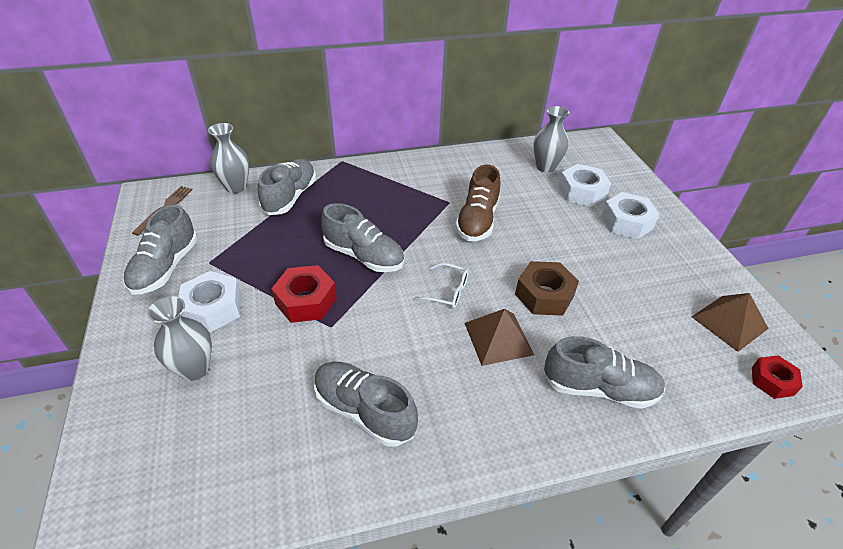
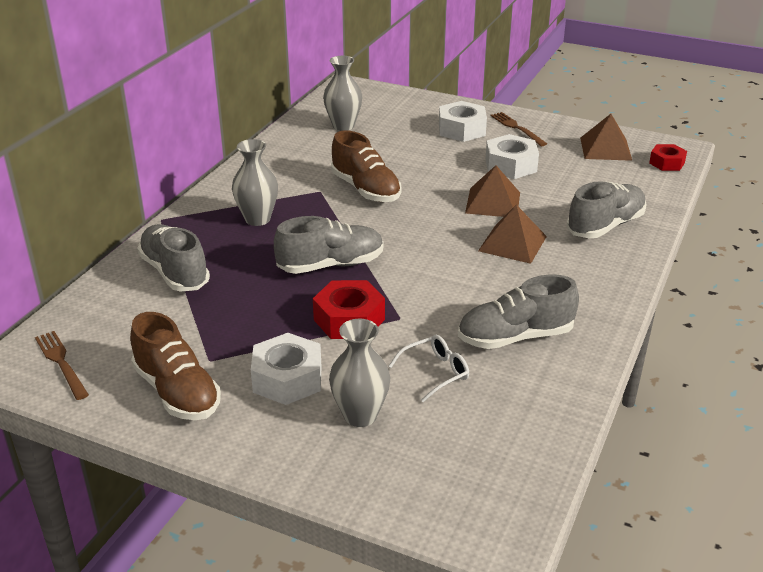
camera: 50 degrees left, 10 degrees down
grey shoe [123,204,198,295] -> brown shoe [130,312,221,420]
grey vase [208,123,249,193] -> grey vase moved to [232,139,278,226]
white glasses [413,263,469,309] -> white glasses moved to [389,335,469,402]
brown nut [515,261,579,316] -> brown pyramid [465,165,520,217]
white nut [558,164,611,207] -> white nut moved to [485,134,539,179]
none -> brown fork [490,112,547,146]

